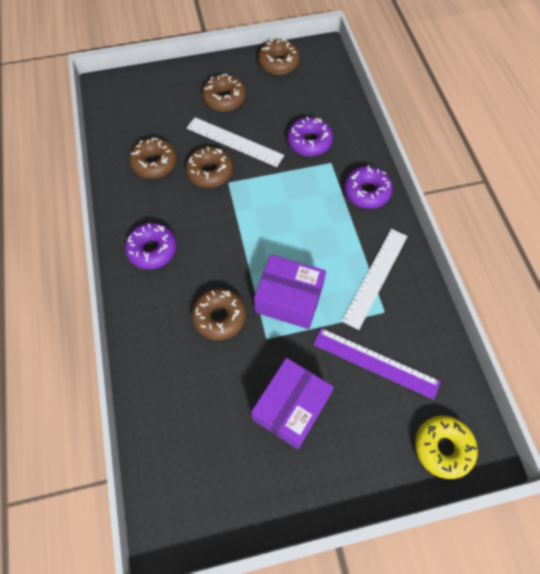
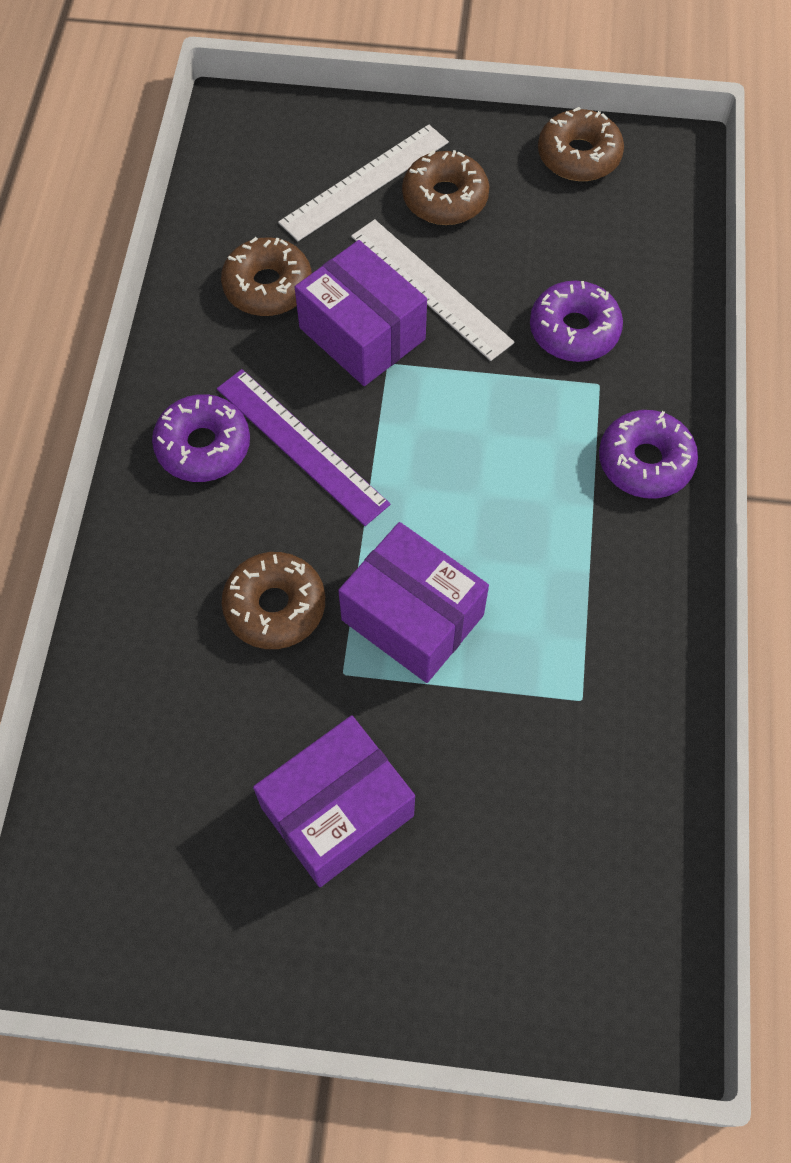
camera: 20 degrees right, 0 degrees up
brown donut [186,147,233,188] -> purple box [295,240,427,386]
purple ruler [313,328,441,400] -> purple ruler moved to [217,369,391,526]
white ruler [342,229,408,330] -> white ruler moved to [278,124,449,241]
yellow donut [415,416,478,479] -> none

